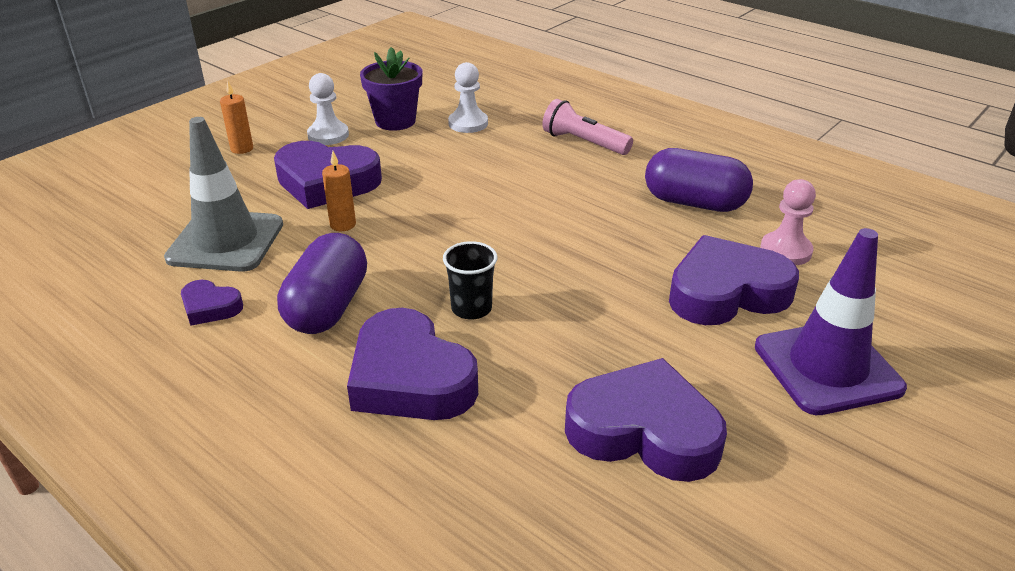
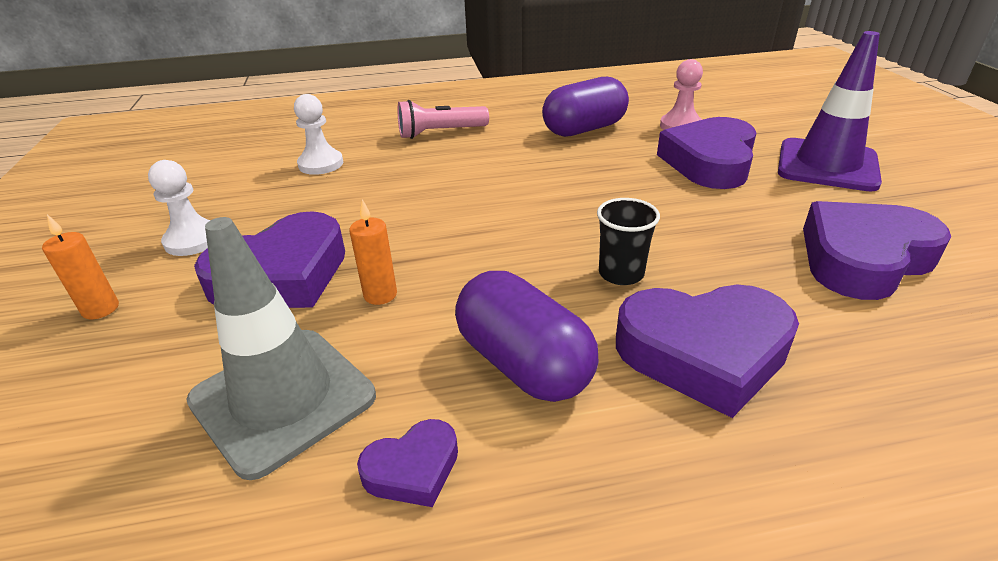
camera: 50 degrees left, 0 degrees up
purple flower pot [360,47,422,131] -> none

